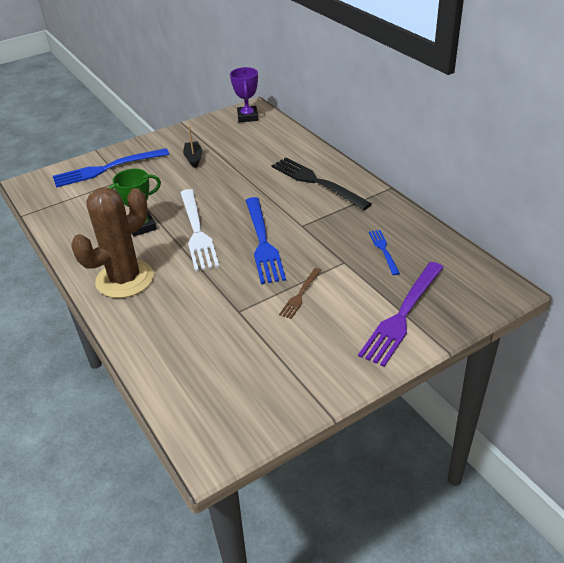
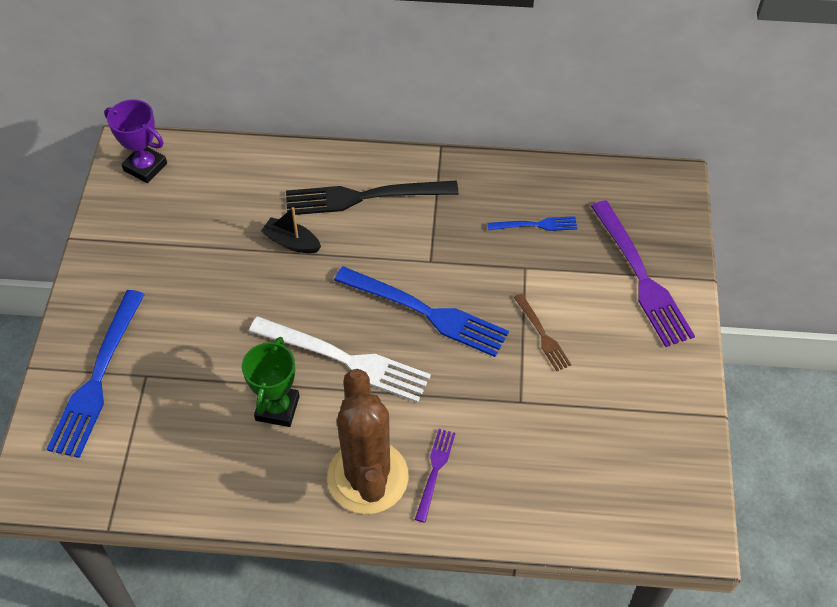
camera: 55 degrees left, 15 degrees up
black boat [183,126,202,168] -> black boat moved to [261,207,321,254]
blue fork [369,230,400,275] -> blue fork turned 150 degrees clockwise [488,216,577,231]
none -> purple fork [415,429,456,523]

